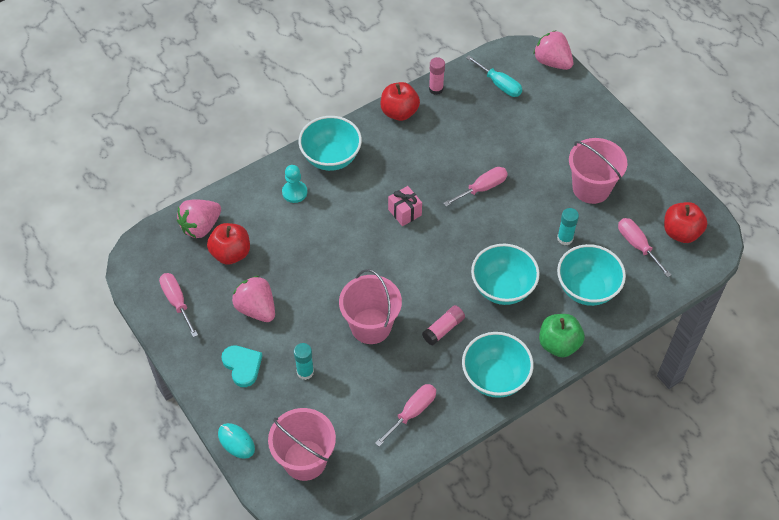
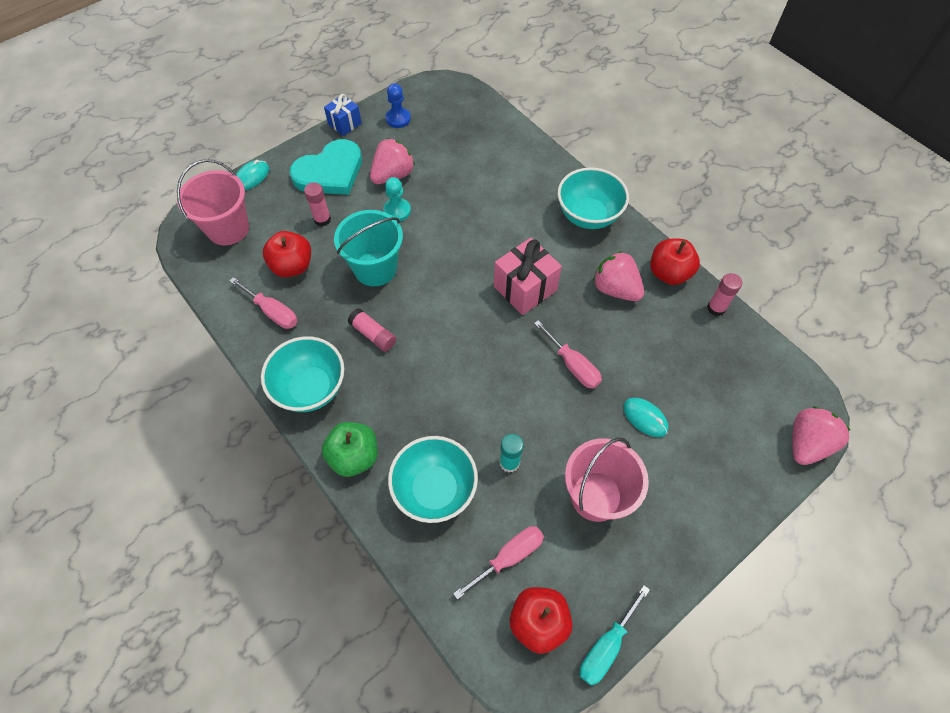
camera: 85 degrees right, 5 degrees up
pink screwdriver [159,273,198,337] -> blue pawn [386,84,411,128]
pink strawberry [177,199,221,238] -> pink strawberry moved to [593,251,644,301]
red apple [207,223,250,265] -> red apple moved to [263,231,311,277]
turquoise heart [221,346,263,387] -> turquoise heart [290,139,362,195], size x1.69
turquoise pawn [282,165,307,203] -> turquoise pawn moved to [383,177,411,221]
turquoise glue stick [294,343,314,380] -> pink glue stick [304,182,331,226]
pink bucket [339,269,402,344] -> turquoise bucket [334,210,403,286]
pink gift [388,186,422,226] -> pink gift [494,238,562,315], size x1.63
turquoise screwdriver [466,55,522,97] -> turquoise screwdriver moved to [580,585,650,685]
turquoise bowl [471,244,540,305] -> none
none -> blue gift [324,94,362,136]
none -> turquoise mouse [623,398,669,437]

